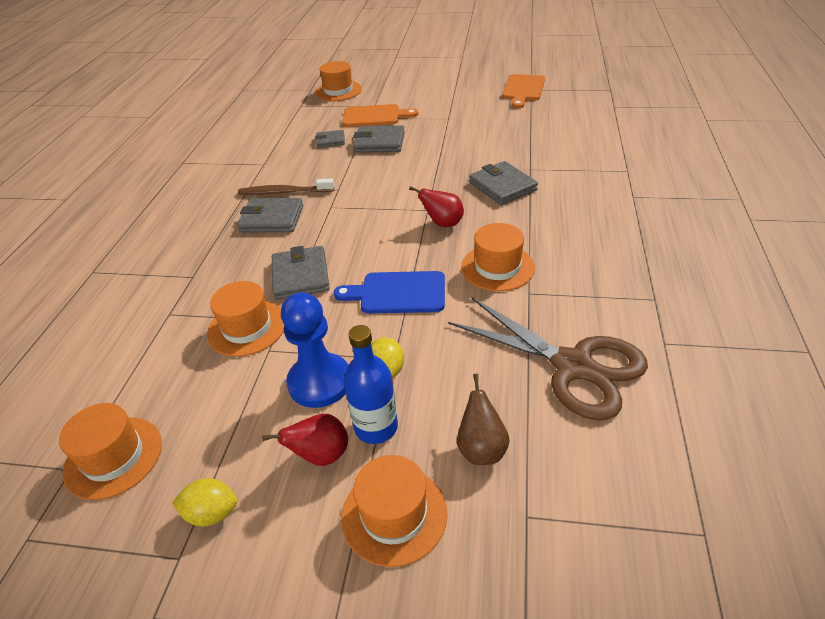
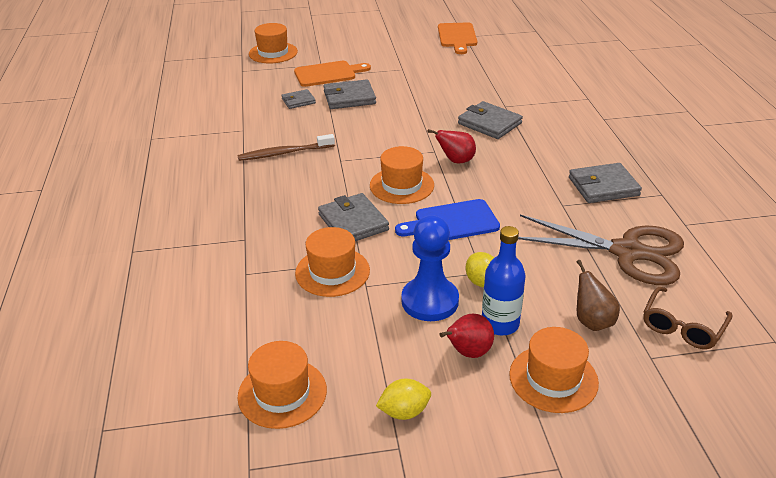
camera: 20 degrees left, 5 degrees down
grey wallet [237,198,303,232] -> grey wallet moved to [569,163,642,203]
orange hat [461,223,535,291] -> orange hat moved to [370,146,434,204]
none -> brown glasses [643,287,732,349]

